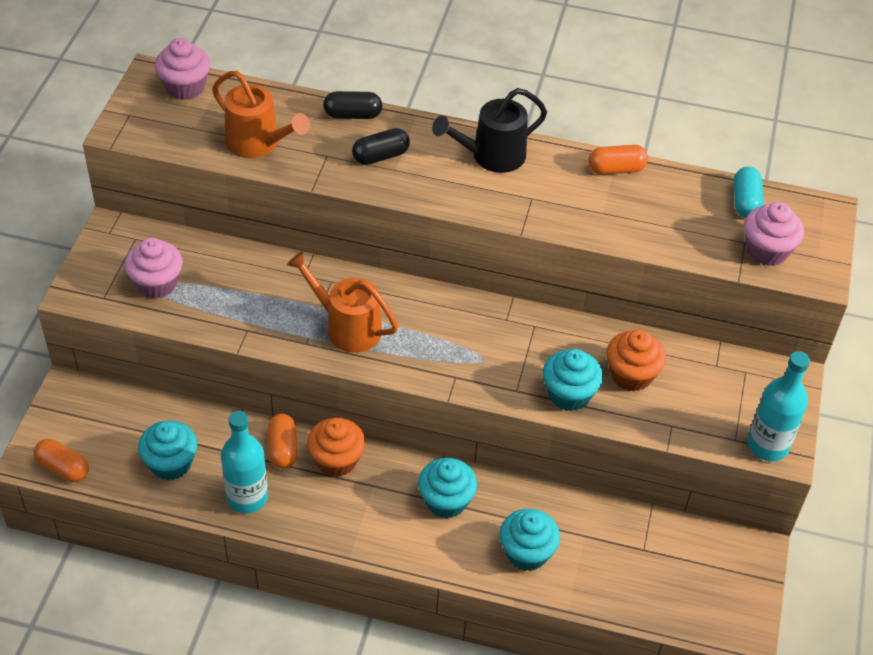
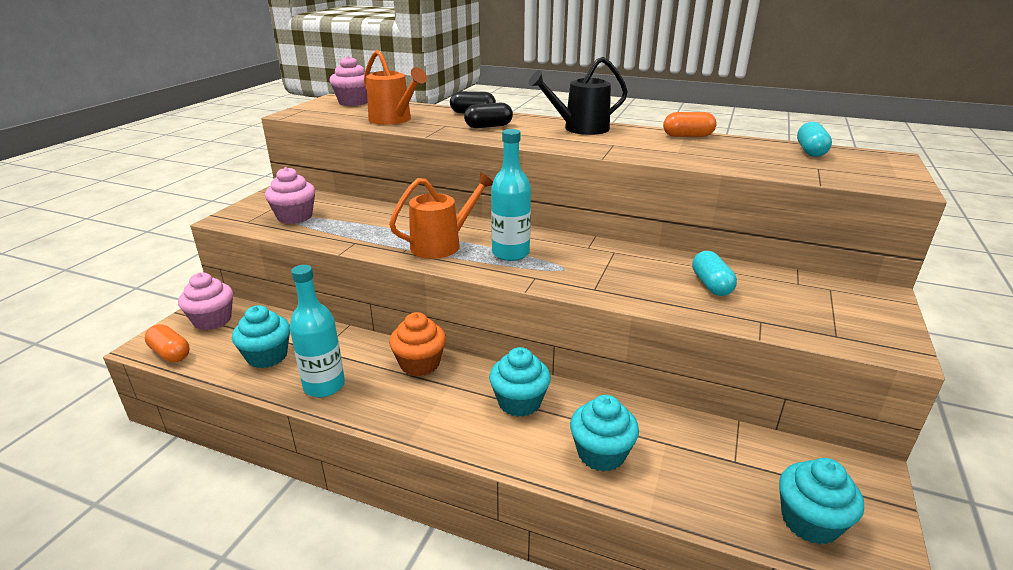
camera: 10 degrees right, 20 degrees down
orange capsule [268,414,297,469] -> none
orange watering can [287,251,398,353] -> orange watering can turned 105 degrees clockwise [389,172,493,259]
turquoise cupcake [543,349,603,411] -> turquoise cupcake moved to [779,458,864,545]
orange cupcake [606,330,666,392] -> turquoise capsule [692,251,737,296]
pink cupcake [744,202,804,266] -> pink cupcake moved to [178,273,233,330]
turquoise bottle [747,351,810,461] -> turquoise bottle moved to [491,129,531,261]

